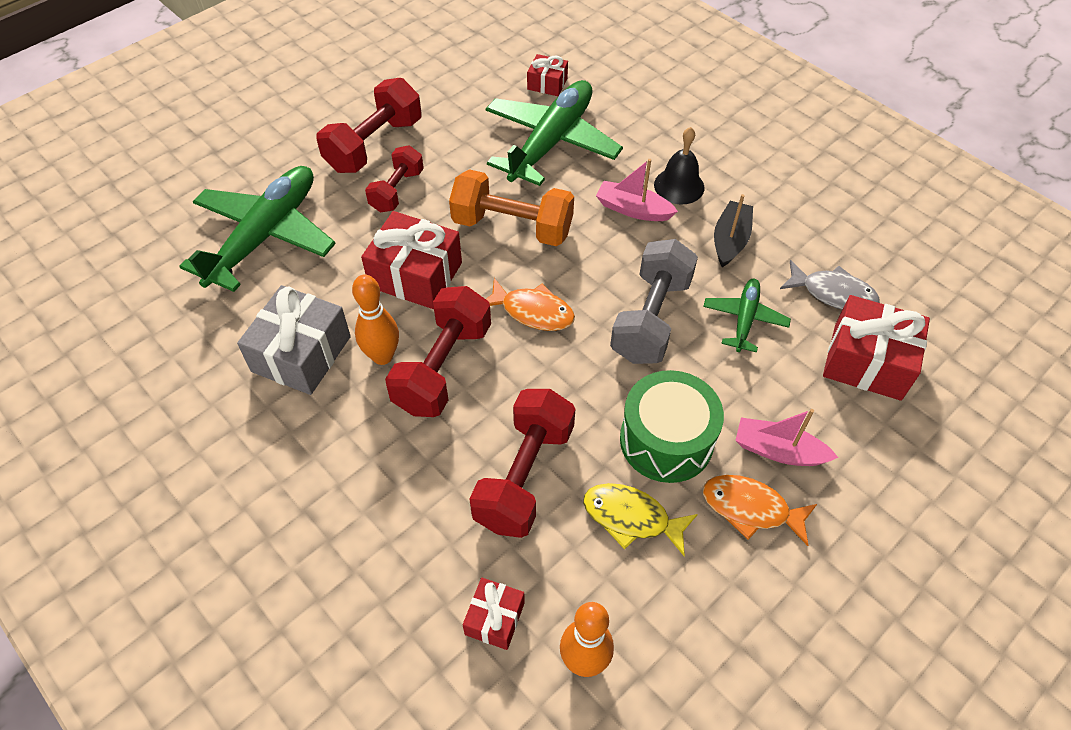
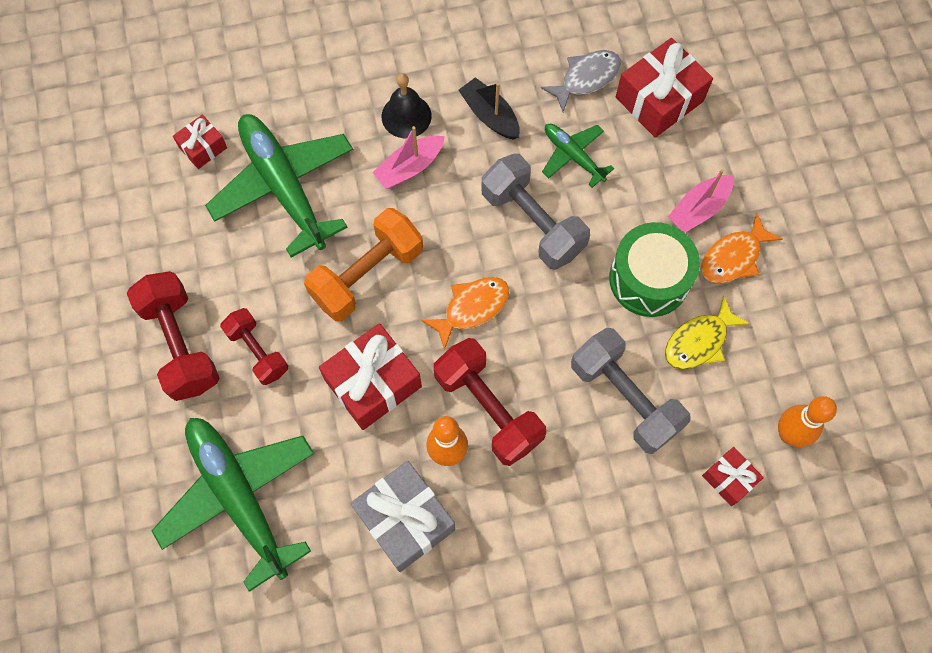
camera: 60 degrees left, 15 degrees up
red dumbbell [469,389,575,538] -> grey dumbbell [571,328,691,454]

